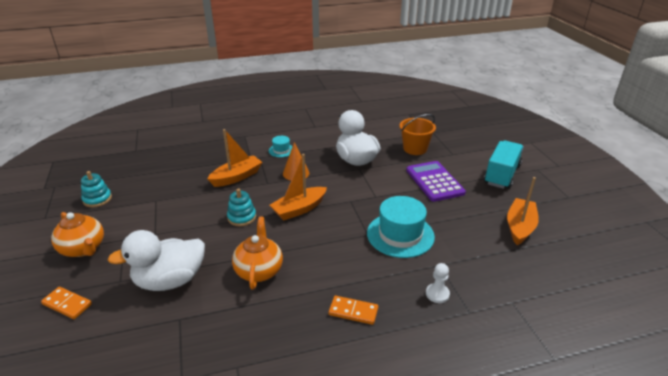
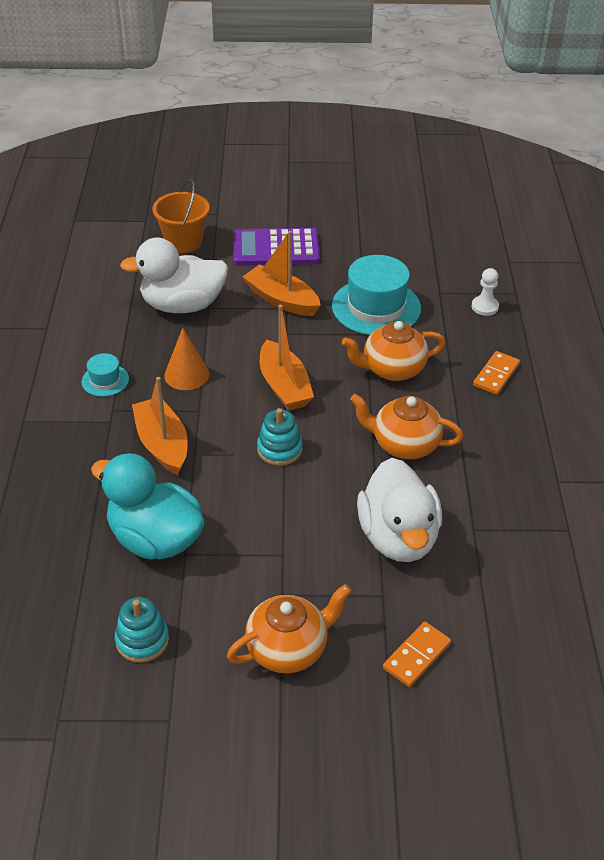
camera: 75 degrees left, 10 degrees up
turquoise truck [484,141,524,189] -> none
orange boat [507,177,539,245] -> orange boat moved to [243,231,321,316]
none -> turquoise duck [91,453,204,560]
none -> orange teapot [342,321,445,381]

